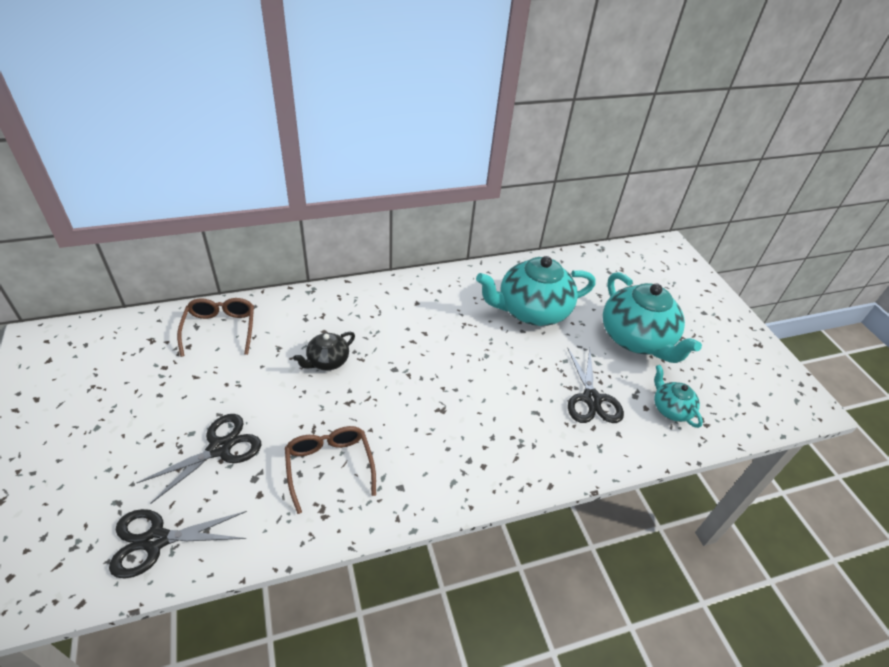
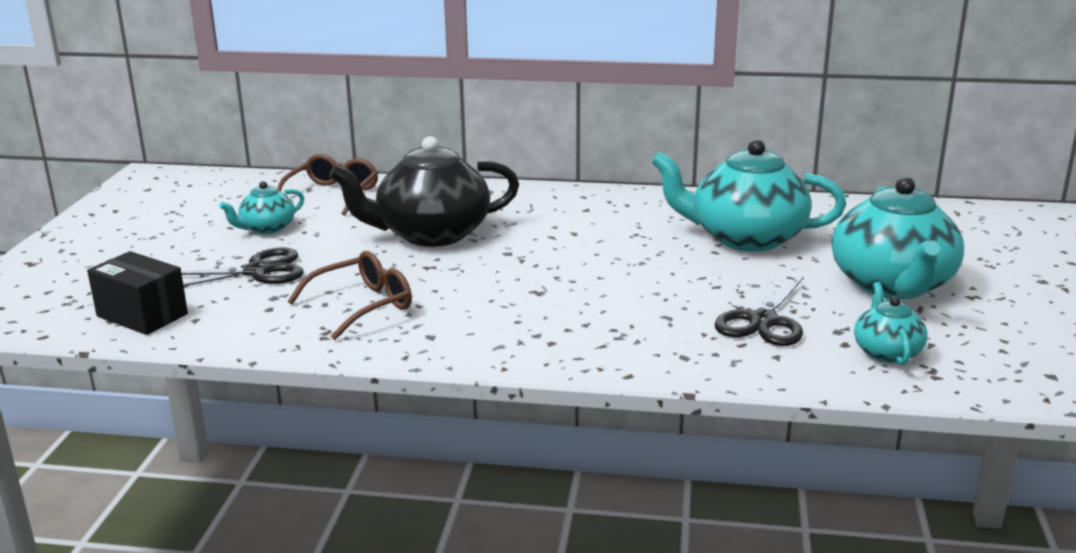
camera: 30 degrees right, 20 degrees down
black scissors [109,509,247,578] -> black box [87,251,188,335]
brown glasses [285,426,376,514] -> brown glasses turned 45 degrees clockwise [288,251,412,340]
black teapot [293,332,355,370] -> black teapot [329,136,519,247], size x2.01
none -> turquoise teapot [219,181,304,234]

